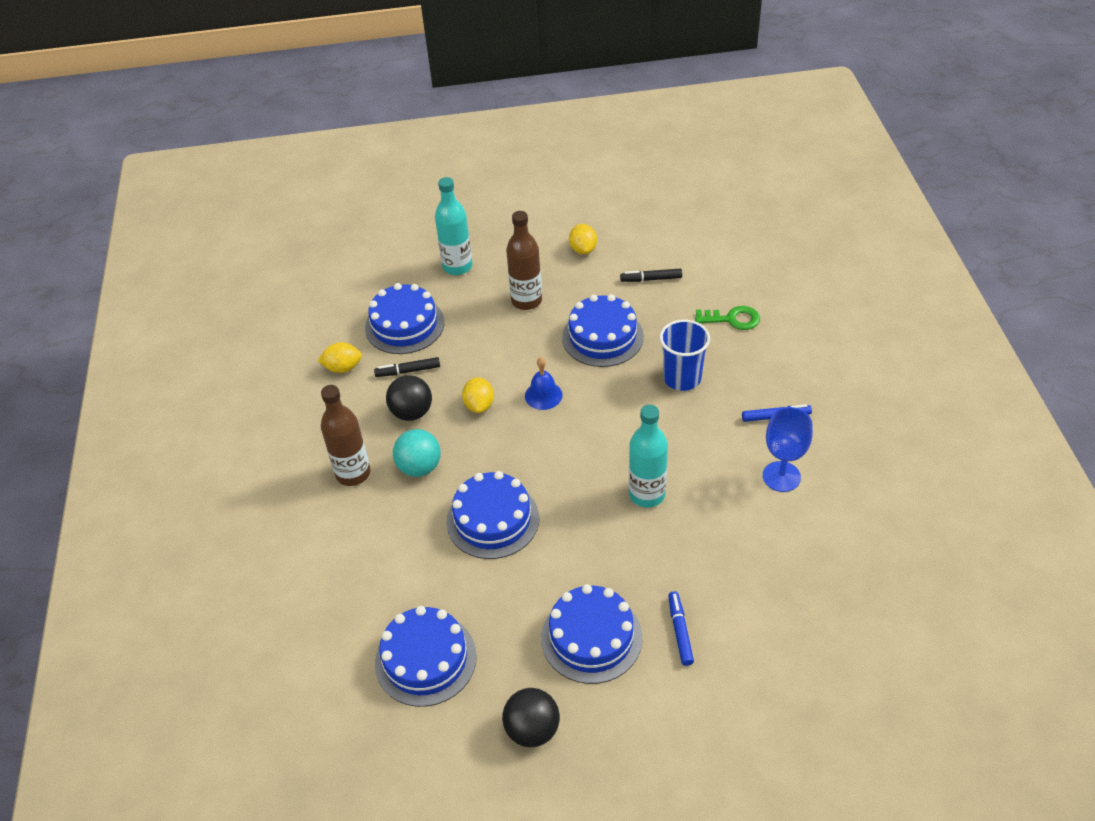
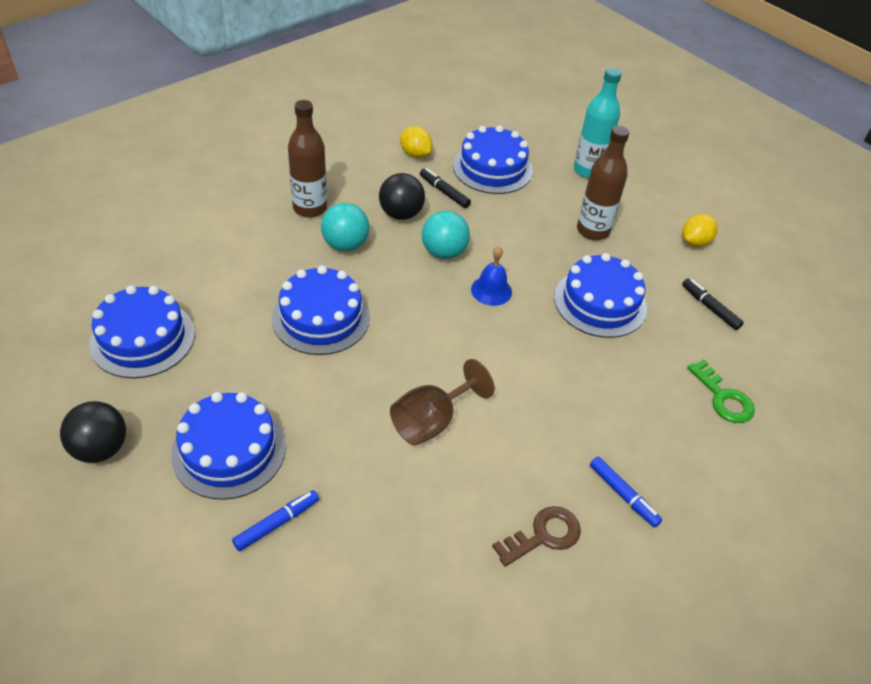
camera: 50 degrees right, 0 degrees up
yellow lemon [462,377,494,413] -> turquoise ball [422,211,470,259]
turquoise bottle [629,405,668,508] -> brown goblet [390,359,494,446]
blue cup [660,320,710,391] -> none
blue goblet [763,407,813,492] -> brown key [492,506,581,567]

